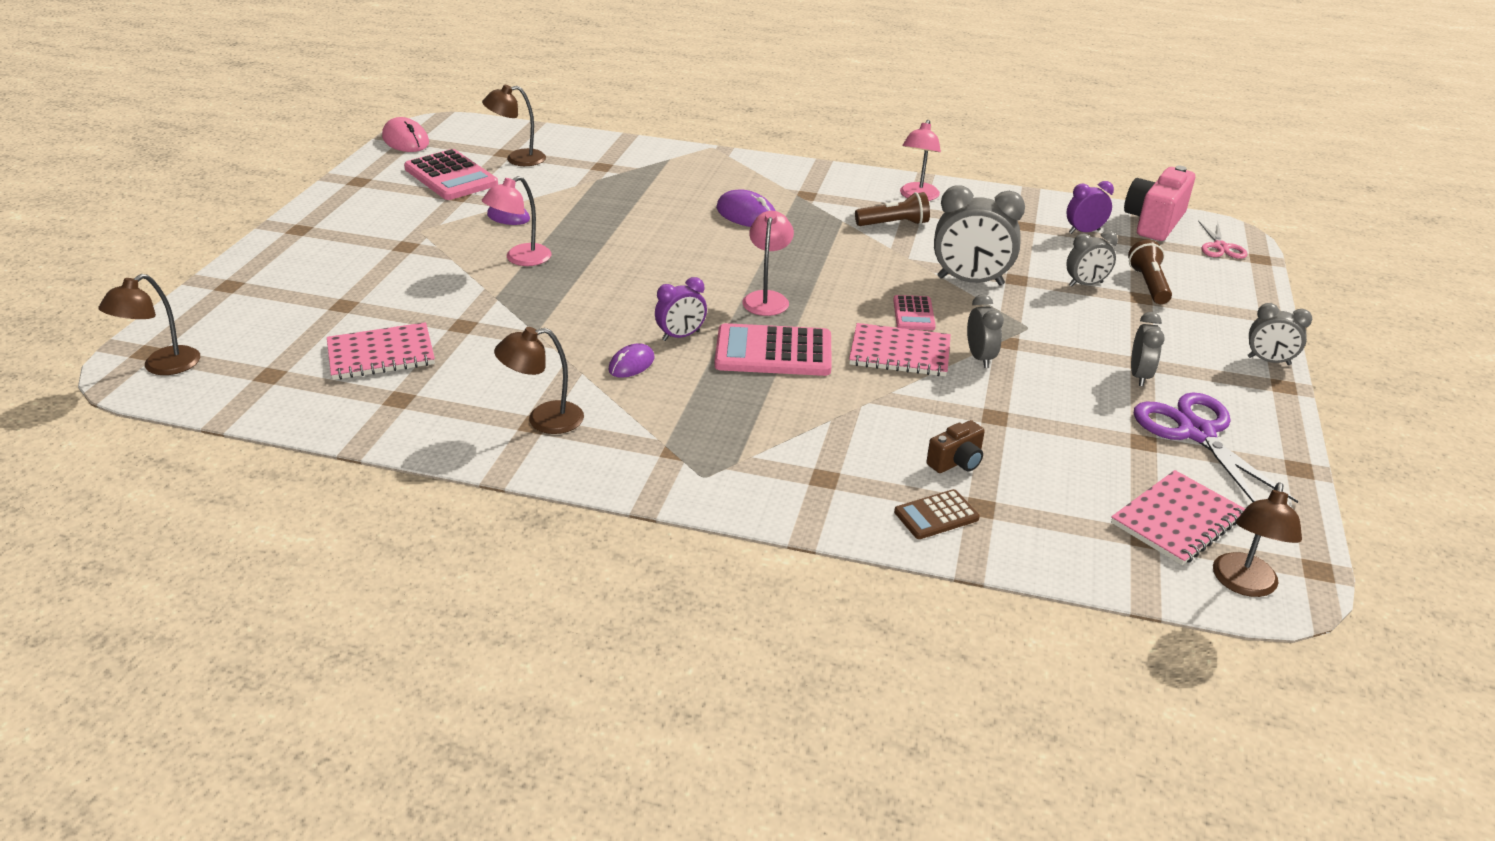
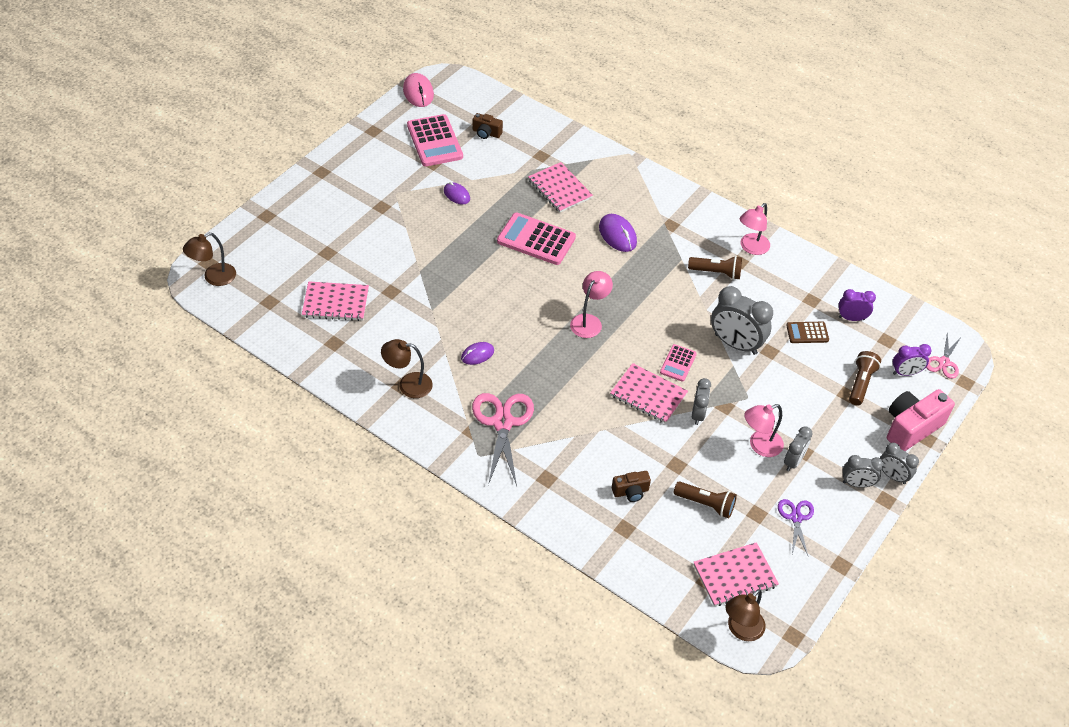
camera: 20 degrees right, 15 degrees up
brown lamp [482,85,546,166] -> brown camera [473,113,503,139]
pink lamp [482,176,551,266] -> pink lamp moved to [744,404,784,457]
purple clock [655,277,707,341] -> purple clock moved to [893,344,932,376]
pink calculator [715,323,832,376] -> pink calculator moved to [497,212,576,265]
brown calculator [894,489,980,539] -> brown calculator moved to [786,322,829,343]
grey clock [1066,231,1118,287] -> grey clock moved to [843,455,884,488]
pink camera [1124,166,1195,241] -> pink camera moved to [887,389,955,451]
purple scissors [1134,392,1298,503] -> purple scissors [778,499,814,556], size x0.56
none -> pink scissors [472,393,534,486]
none -> pink notebook [528,162,593,213]
none -> brown flashlight [674,481,737,518]

